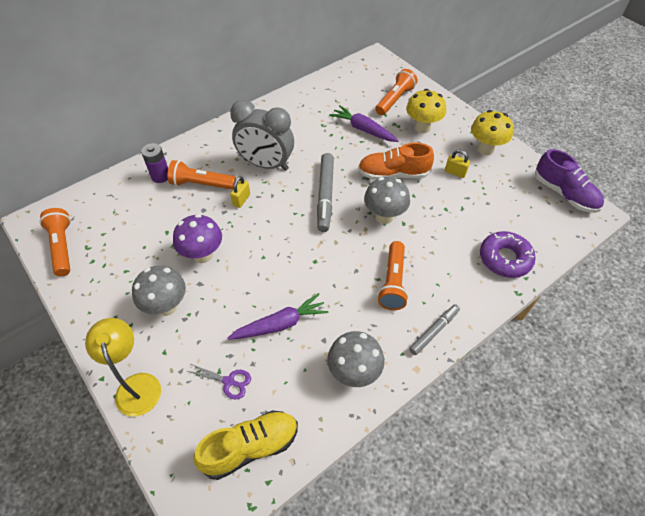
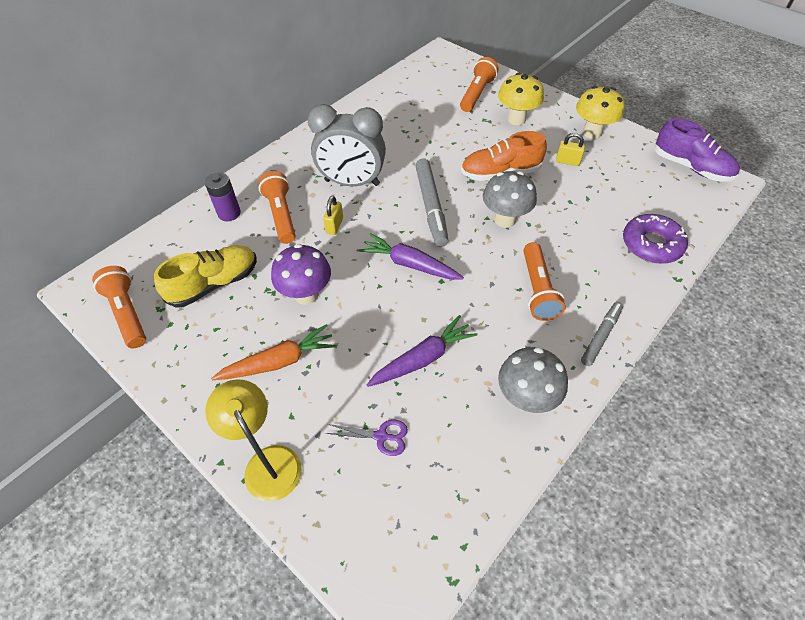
camera: 10 degrees left, 0 degrees up
grey mushroom [132,266,186,316] -> orange carrot [211,324,337,380]
orange flashlight [168,160,236,189] -> orange flashlight turned 75 degrees clockwise [258,171,296,244]
yellow shoe [193,410,298,480] -> yellow shoe moved to [154,245,257,308]
purple carrot [329,105,399,142] -> purple carrot moved to [359,233,464,280]

